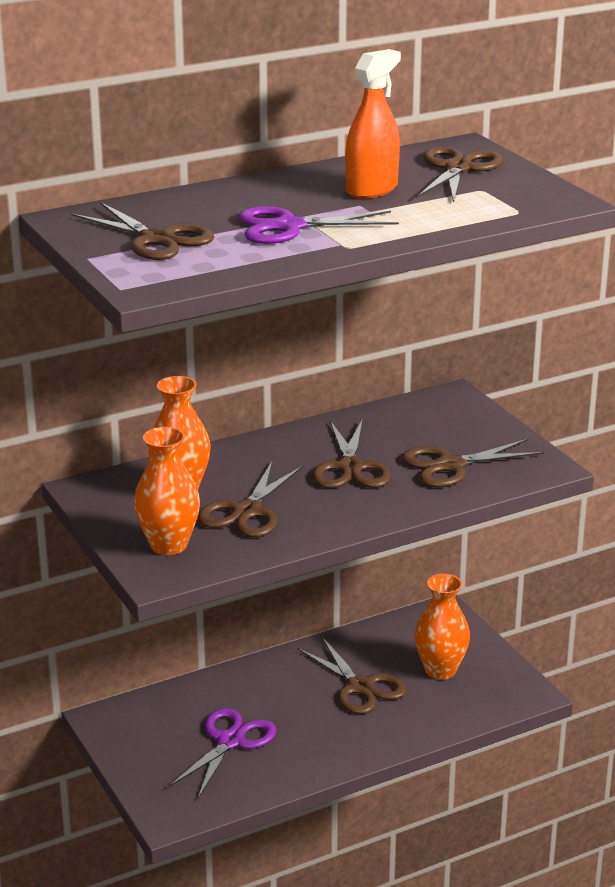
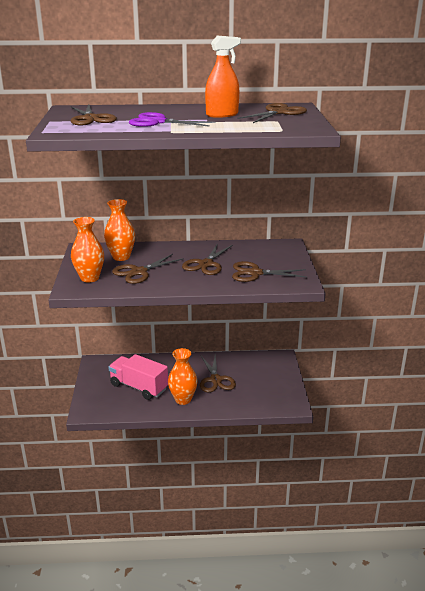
camera: 25 degrees right, 0 degrees up
purple scissors [168,708,277,798] -> pink truck [108,354,168,400]
orange vase [414,574,470,680] -> orange vase moved to [168,348,198,405]

